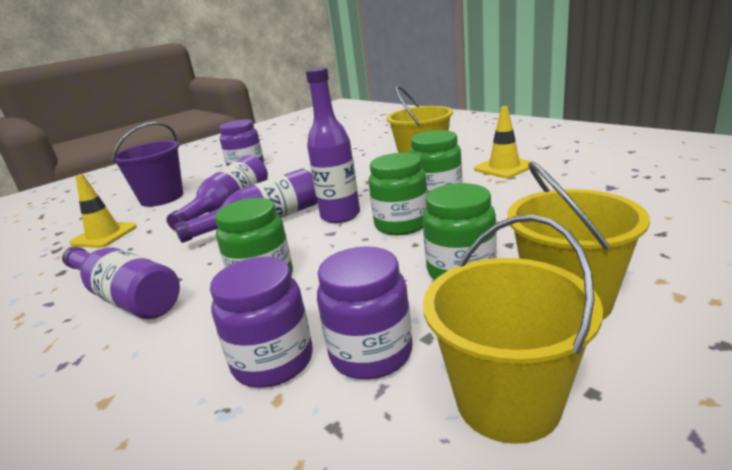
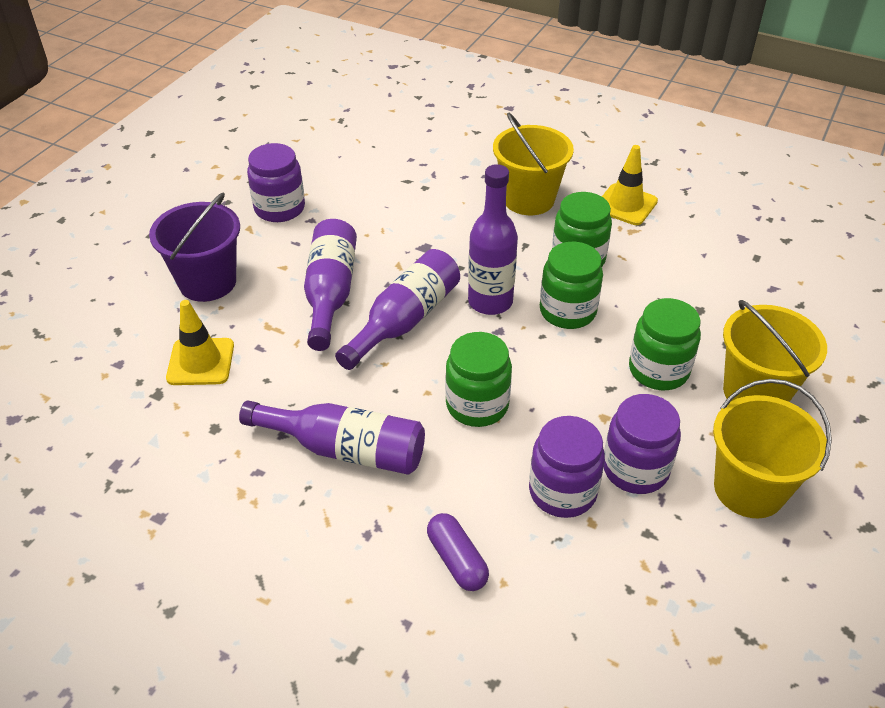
camera: 25 degrees left, 20 degrees up
none -> purple capsule [427,513,489,591]

